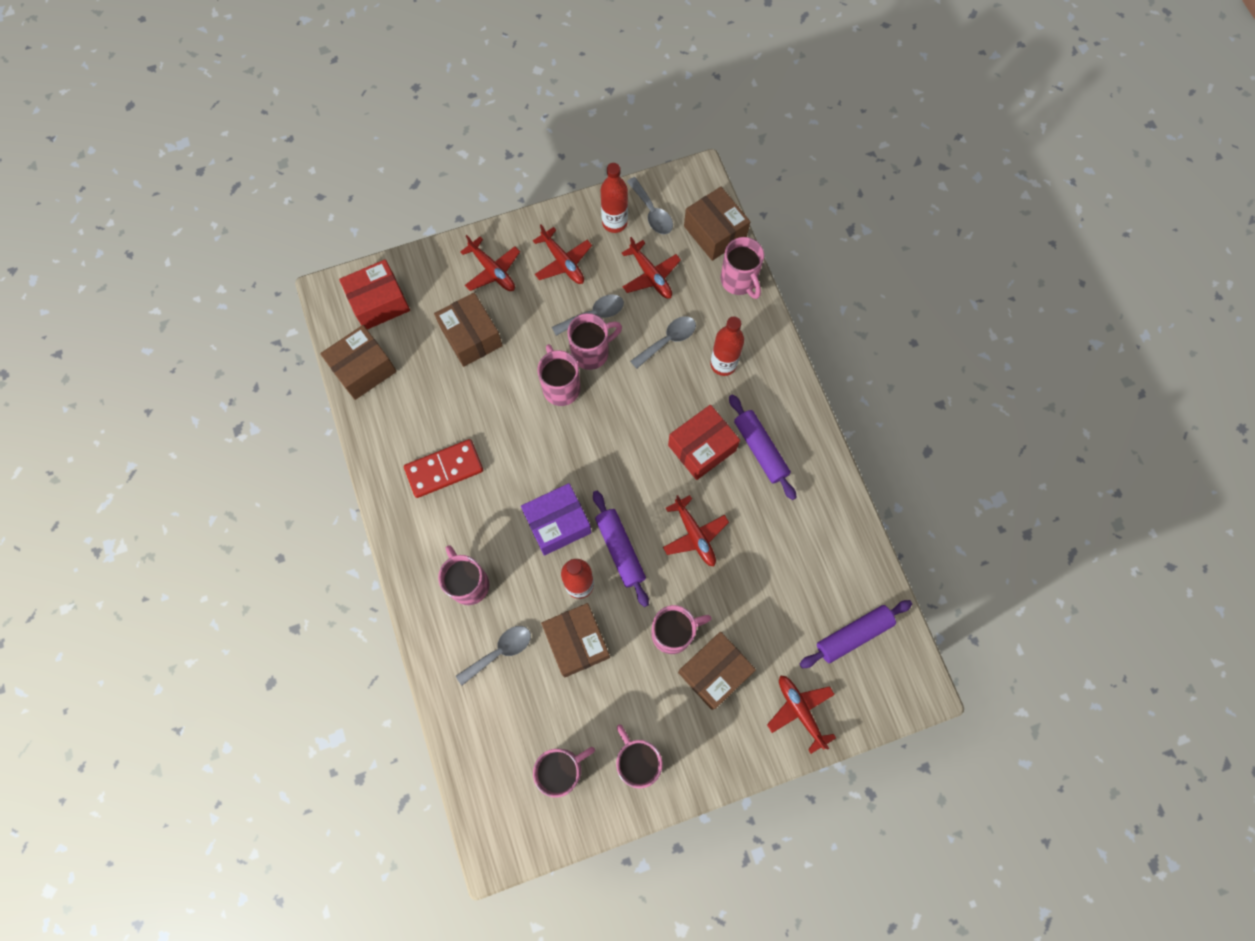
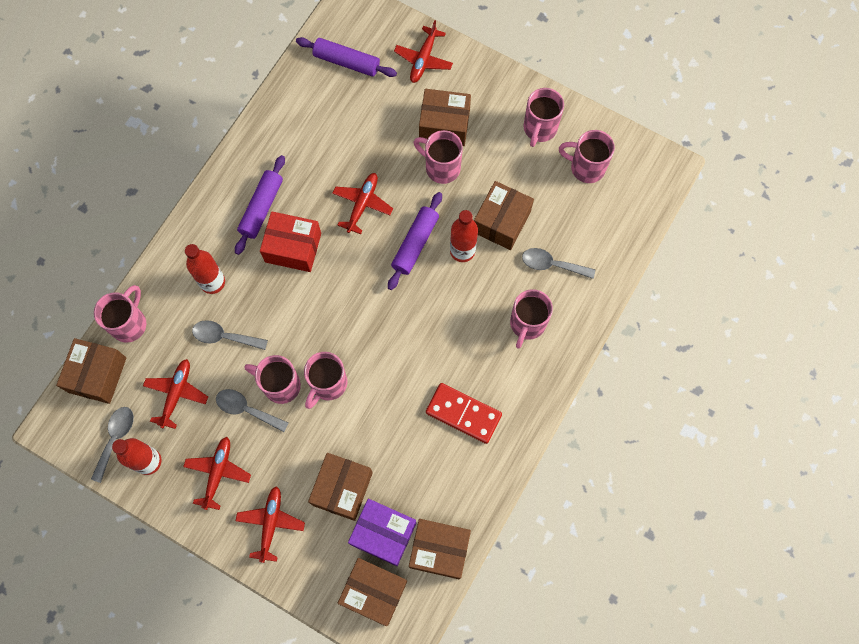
camera: 130 degrees left, 0 degrees up
red box [339,259,410,330] -> brown box [338,558,407,626]
purple box [521,483,592,556] -> purple box moved to [348,499,416,566]

